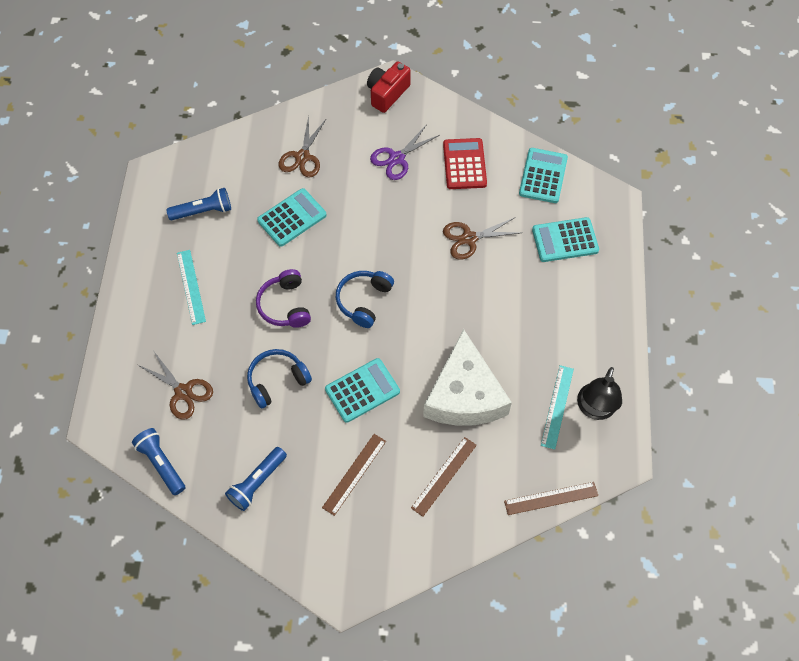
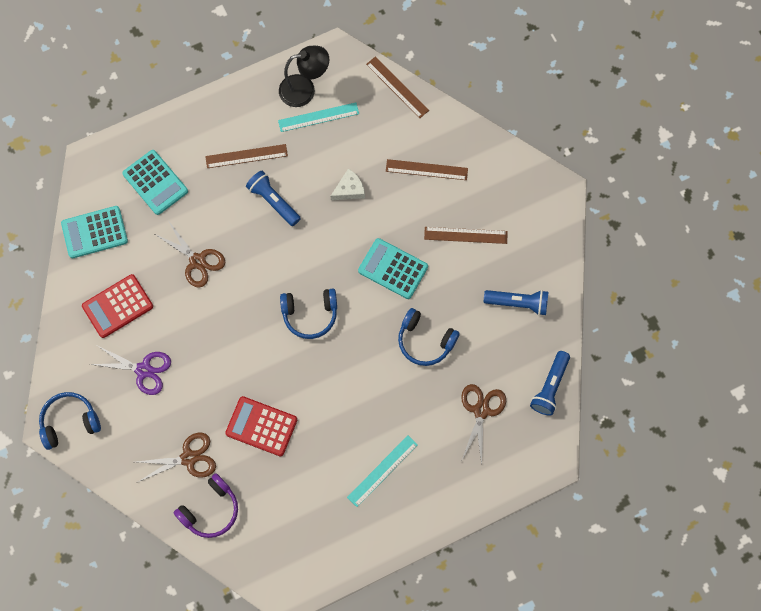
camera: 120 degrees left, 10 degrees up
blue flashlight [166,188,231,220] -> blue flashlight moved to [246,171,301,226]
purple headphones [256,269,311,328] -> purple headphones moved to [174,474,238,538]
turquoise calculator [257,188,327,247] -> red calculator [225,396,297,456]
red camera [367,62,411,113] -> blue headphones [39,392,101,450]
white cheese [423,329,512,426] -> white cheese [331,168,365,200], size x0.41
none -> brown ruler [205,144,288,168]

